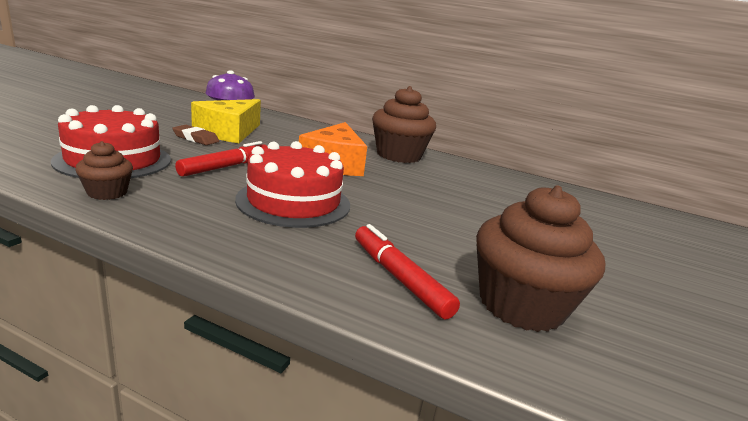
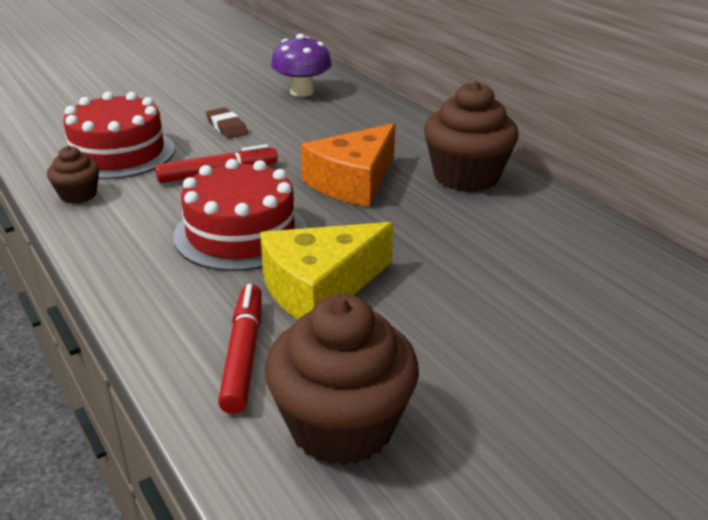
camera: 35 degrees right, 10 degrees up
yellow cheese [191,99,261,143] -> yellow cheese moved to [260,222,394,320]

